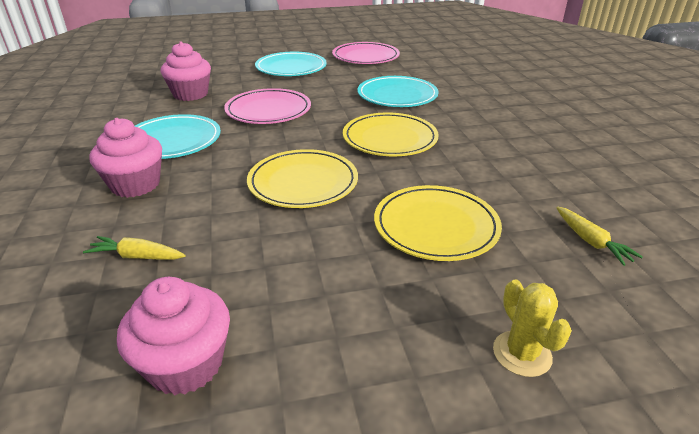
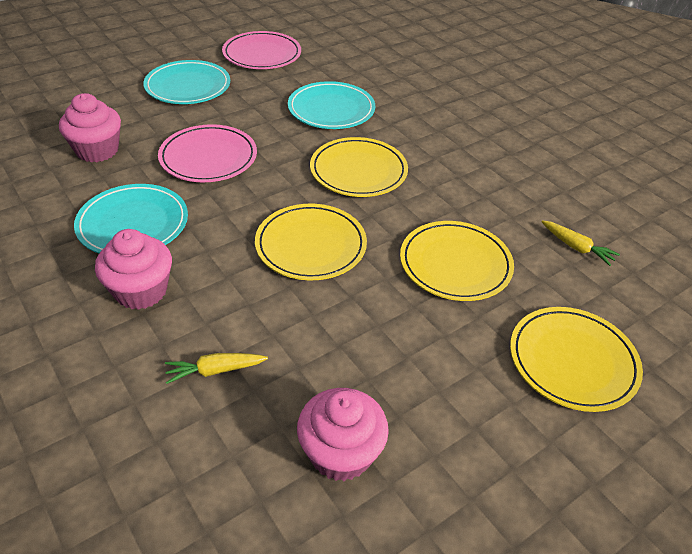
camera: 25 degrees left, 10 degrees up
yellow cactus [493,279,572,377] -> yellow plate [510,307,643,412]

